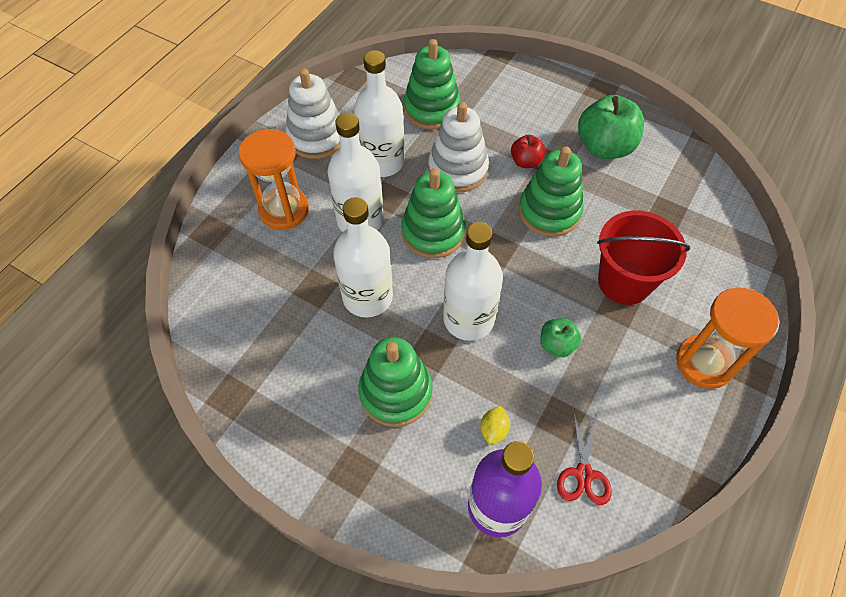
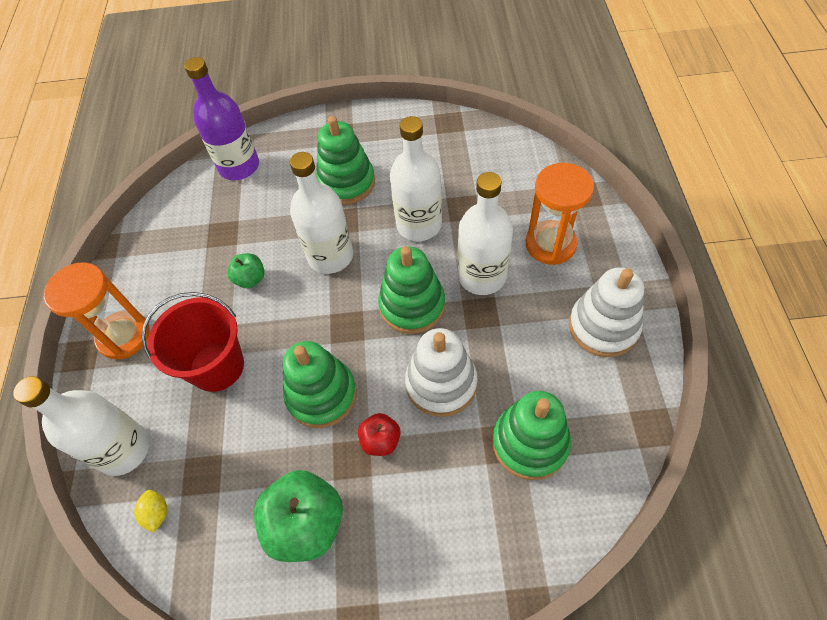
camera: 150 degrees right, 0 degrees up
white bottle [354,50,405,177] -> white bottle moved to [13,376,149,476]
yellow lemon [480,405,510,445] -> yellow lemon moved to [134,490,167,533]
red scissors [557,411,611,505] -> none

